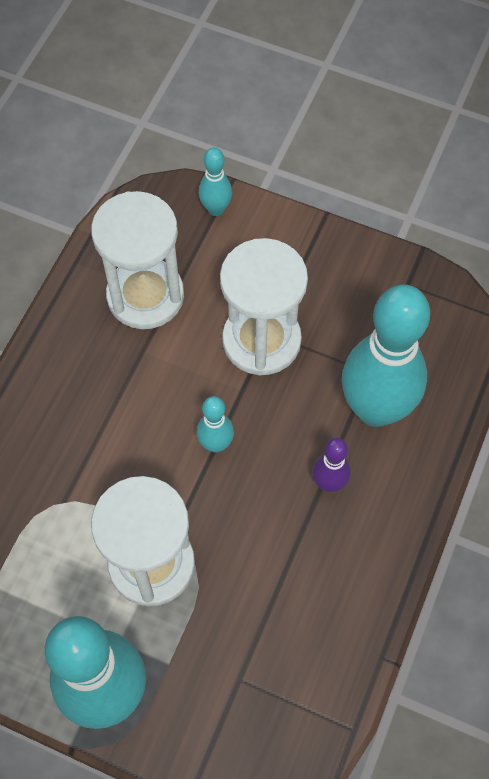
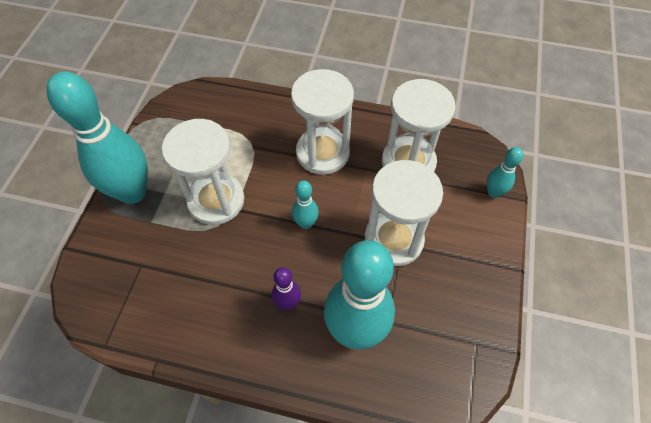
camera: 80 degrees right, 5 degrees down
none -> white hourglass [291,69,354,175]

